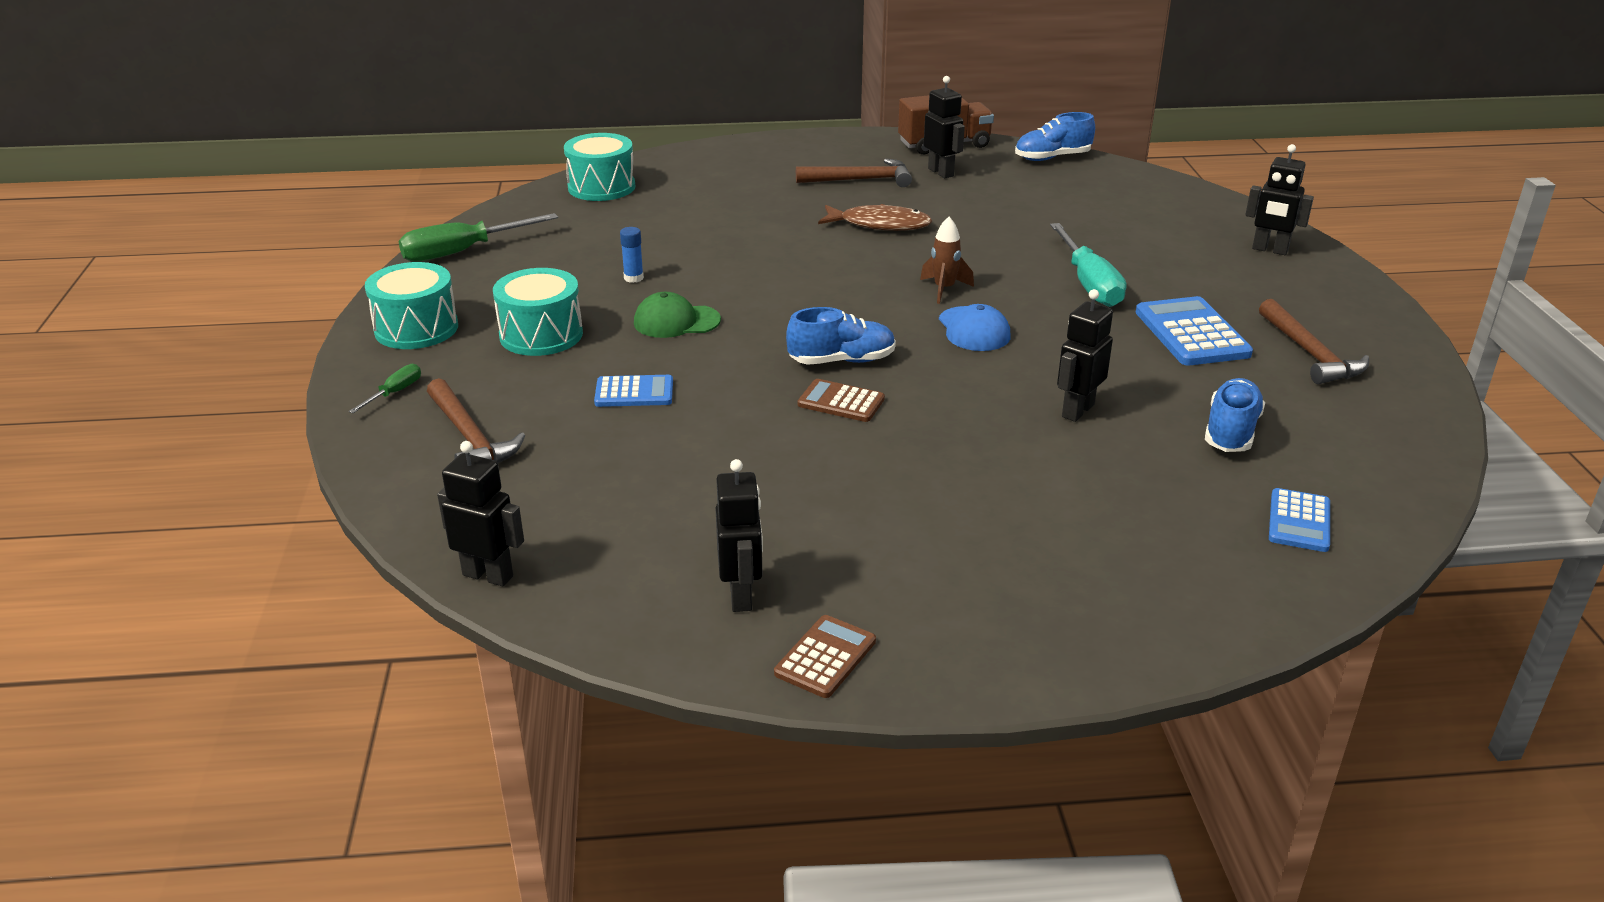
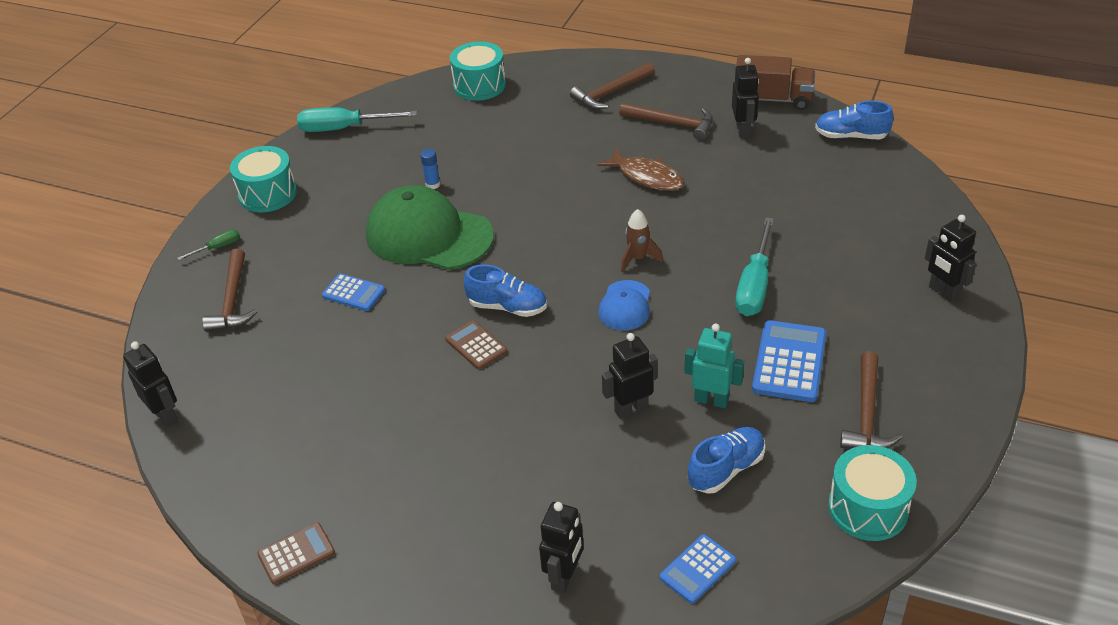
camera: 30 degrees right, 10 degrees up
green screwdriver [399,213,558,262] -> turquoise screwdriver [297,107,417,132]
turquoise drum [493,268,583,356] -> turquoise drum moved to [828,445,917,541]
green cap [634,292,721,338] -> green cap [366,185,494,270], size x2.03
black robot [716,459,763,612] -> black robot moved to [539,502,584,594]
none -> brown hammer [570,62,655,109]
none -> turquoise robot [684,324,744,408]

